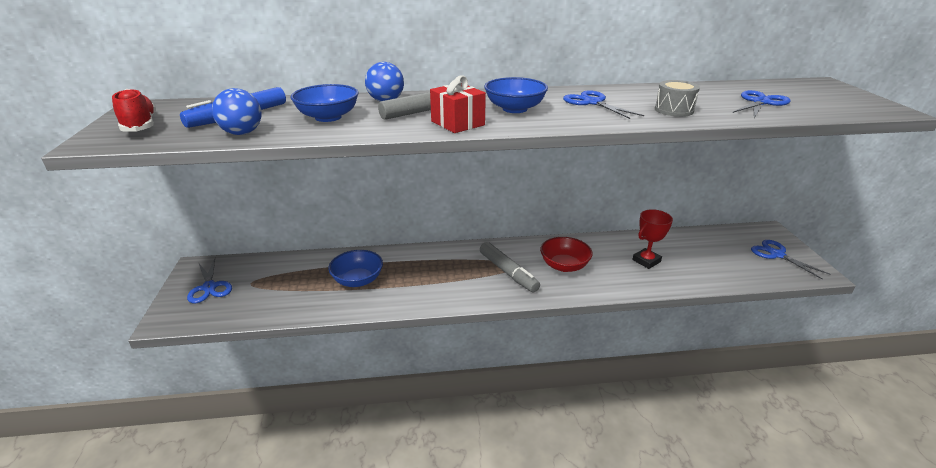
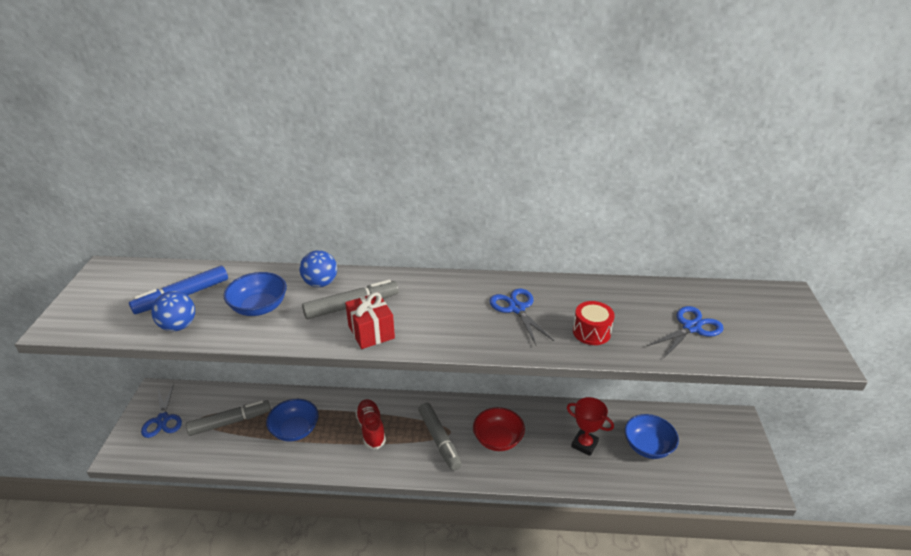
camera: 10 degrees right, 5 degrees up
red shoe [112,89,156,132] -> red shoe moved to [355,399,386,450]
blue bowl [484,77,548,113] -> blue bowl moved to [625,414,679,459]
red trophy [632,209,673,269] -> red trophy turned 60 degrees clockwise [567,397,614,456]
grey drum [655,80,700,117] -> red drum [573,301,615,345]
blue scissors [751,240,830,279] -> none
none -> grey marker [186,400,271,436]

